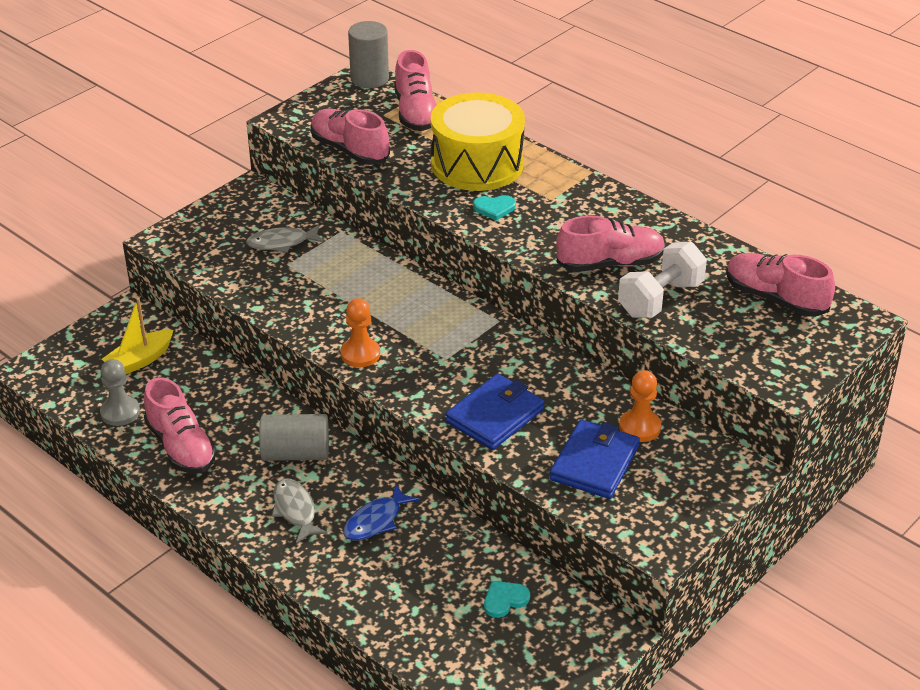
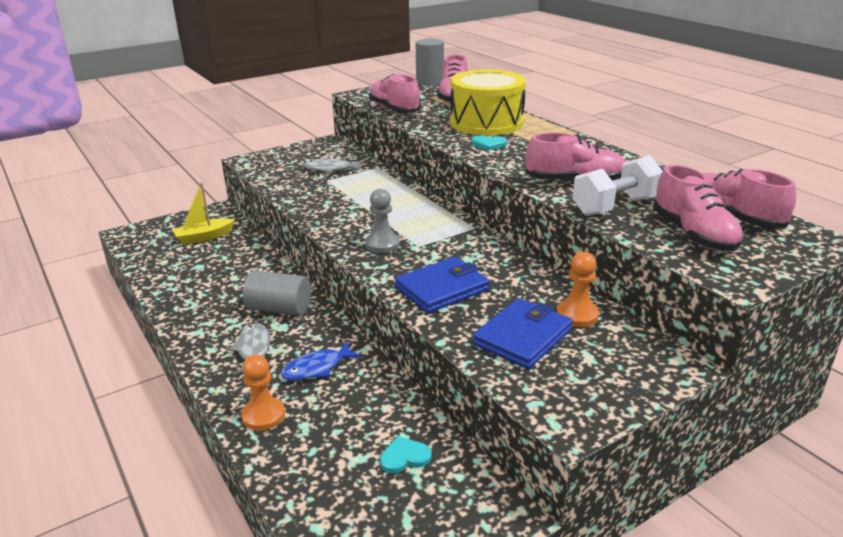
camera: 15 degrees right, 10 degrees down
grey pawn [100,359,140,426] -> grey pawn moved to [365,189,400,253]
pink shoe [144,377,216,474] -> pink shoe moved to [653,165,744,251]
orange pawn [341,298,380,367] -> orange pawn moved to [241,355,285,431]

